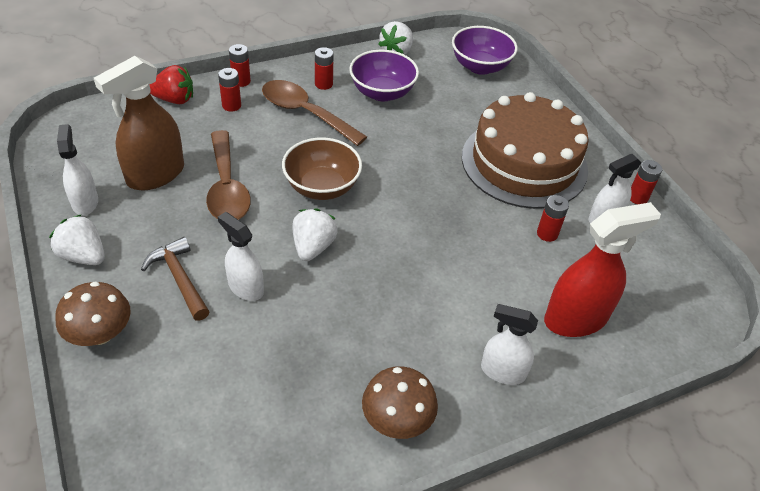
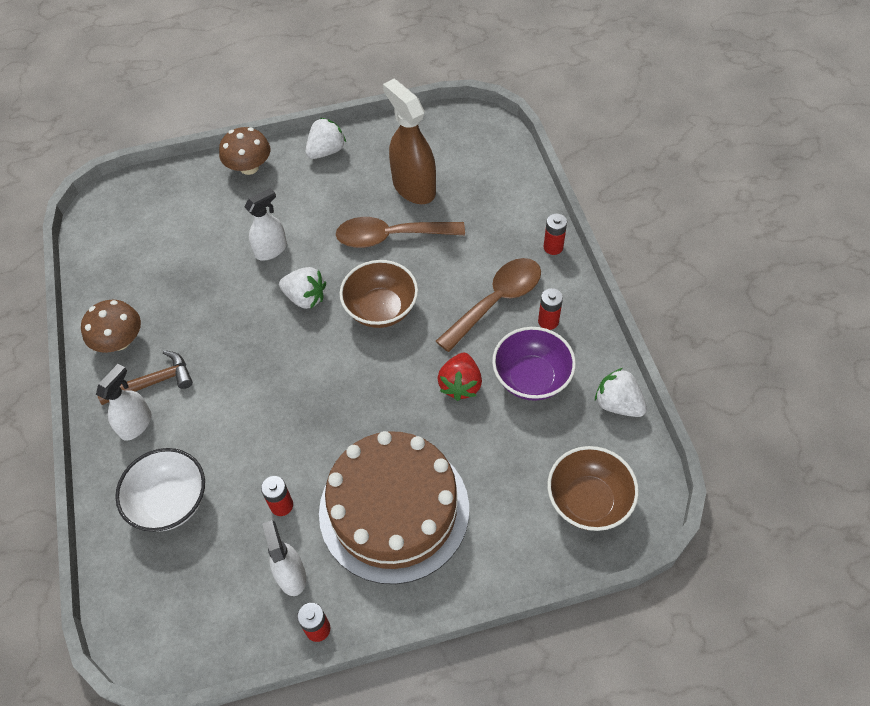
camera: 105 degrees right, 10 degrees up
white spray bottle [57,124,98,215] -> none
brown hammer [141,237,210,321] -> brown hammer moved to [97,350,193,405]
red strawberry [149,65,193,104] -> red strawberry moved to [437,353,482,401]
red battery [218,68,241,112] -> none
purple bowl [452,26,518,75] -> brown bowl [547,446,639,531]
red spray bottle [544,202,661,337] -> white bowl [115,448,205,532]

